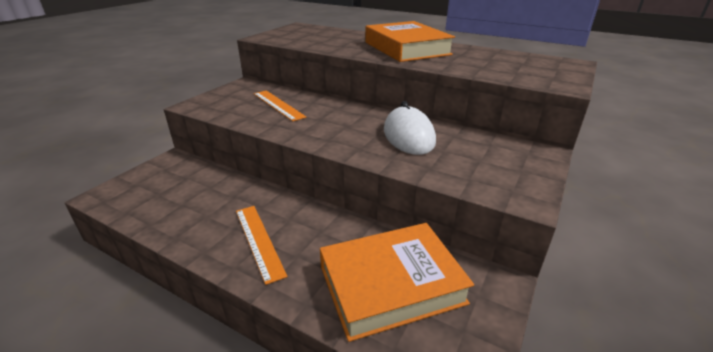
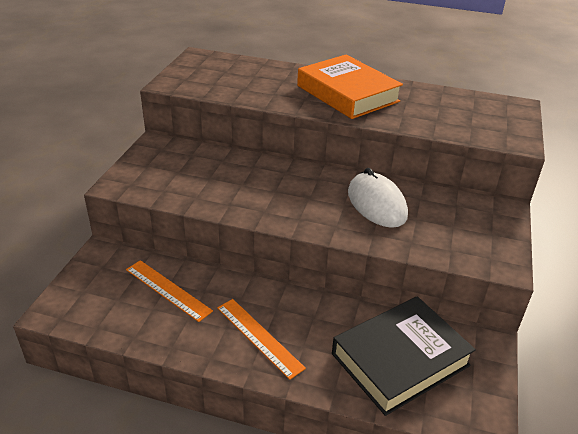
camera: 15 degrees left, 5 degrees up
orange ruler [254,90,307,121] -> orange ruler moved to [126,260,213,322]
orange book [320,223,474,342] -> black book [332,296,476,416]

